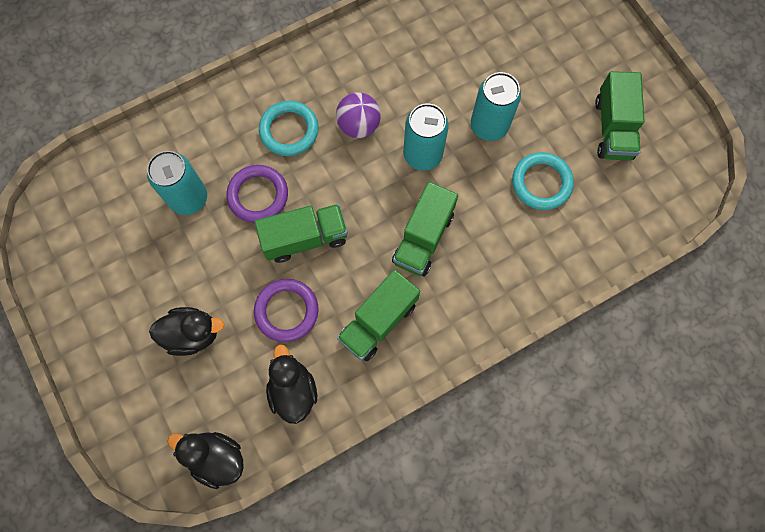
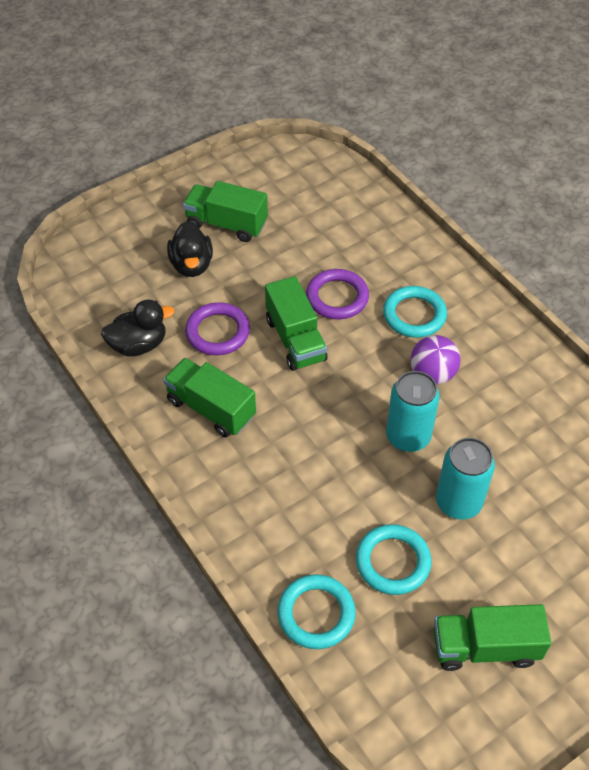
camera: 85 degrees right, 20 degrees down
turquoise can [147,151,207,215] -> none
black duck [167,432,244,489] -> none
green truck [392,182,458,276] -> green truck moved to [183,181,268,242]
none -> turquoise ring [277,574,356,649]

